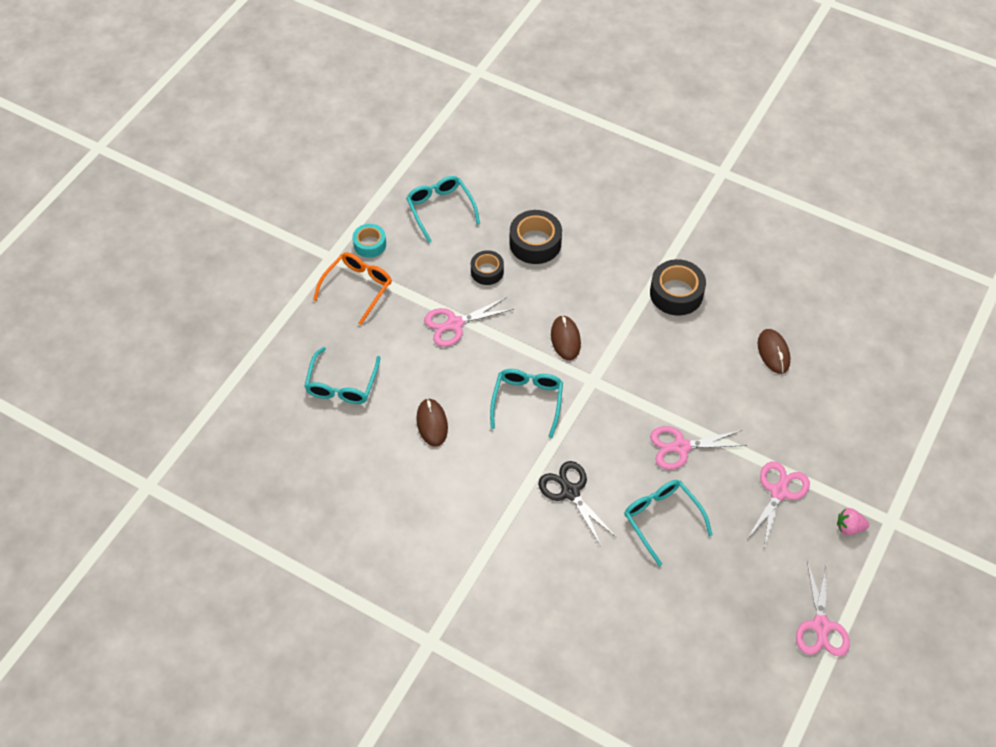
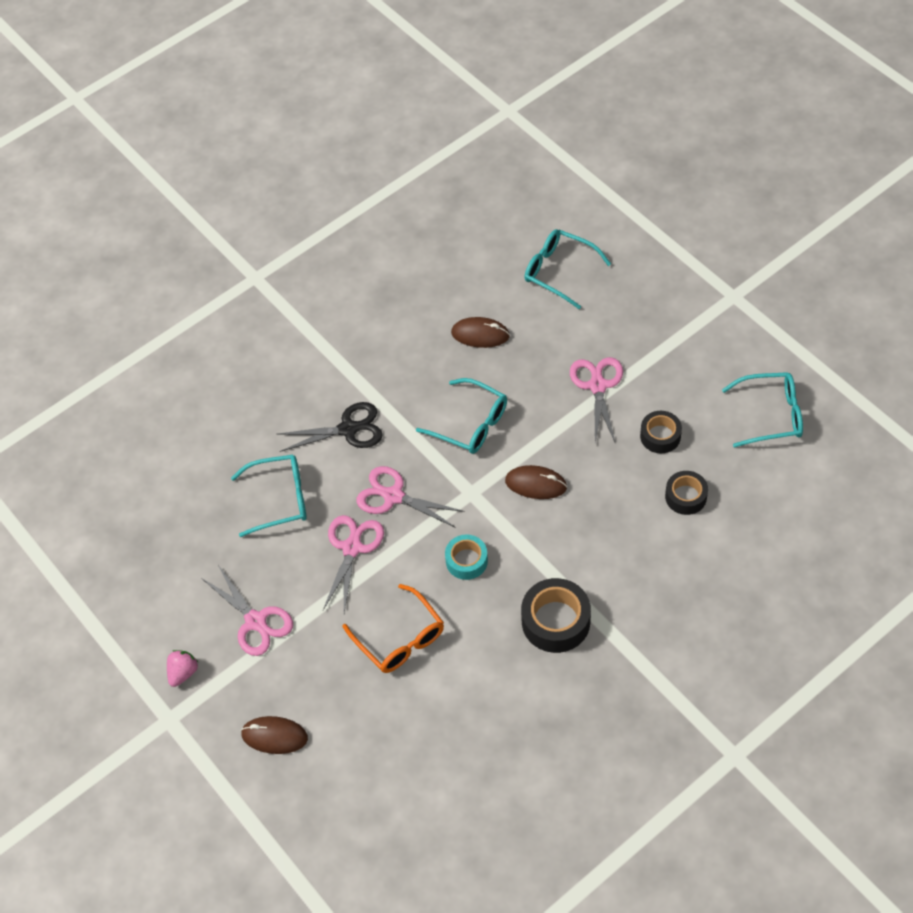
camera: 115 degrees right, 0 degrees up
orange glasses [313,252,392,325] -> orange glasses moved to [343,584,444,673]
turquoise tape [353,224,386,258] -> turquoise tape moved to [445,534,488,580]
black tape [510,210,562,264] -> black tape [665,471,708,515], size x0.63
brown mouse [758,329,791,374] -> brown mouse moved to [241,716,308,754]
pink scissors [796,561,850,656] -> pink scissors moved to [356,466,465,528]

